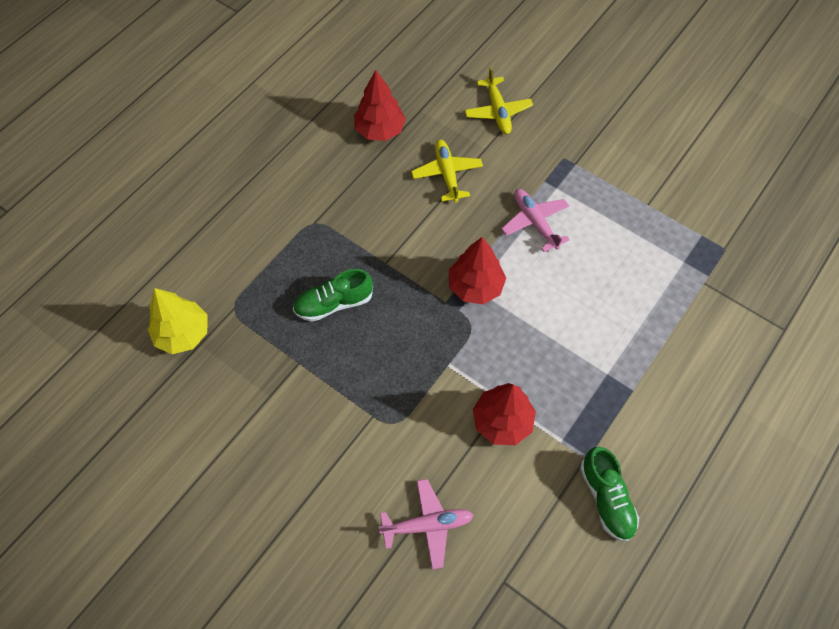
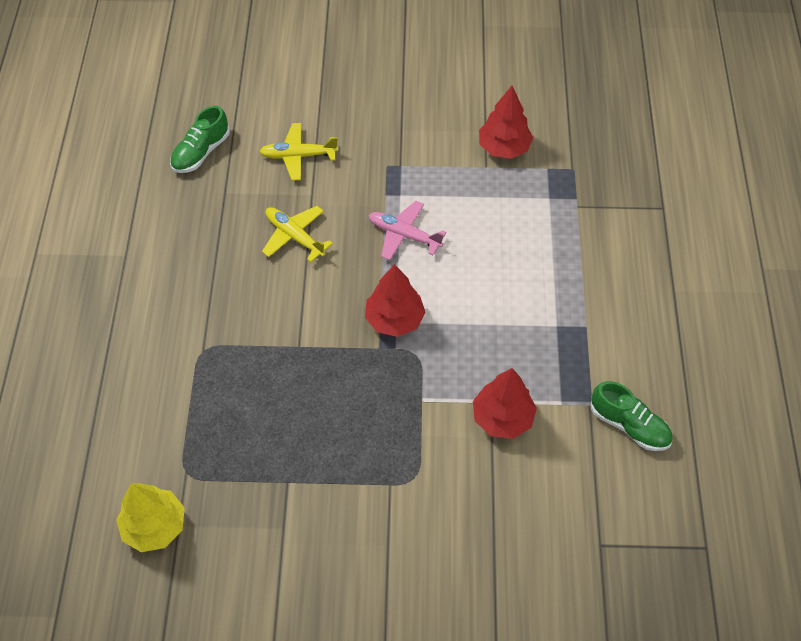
camera: 35 degrees left, 5 degrees down
green shoe [293,269,373,322] -> green shoe moved to [170,106,230,173]
red tree [354,70,406,141] -> red tree moved to [479,86,533,159]
pink plane [378,479,474,570] -> none
yellow plane [464,67,533,134] -> yellow plane turned 135 degrees clockwise [259,123,338,180]

